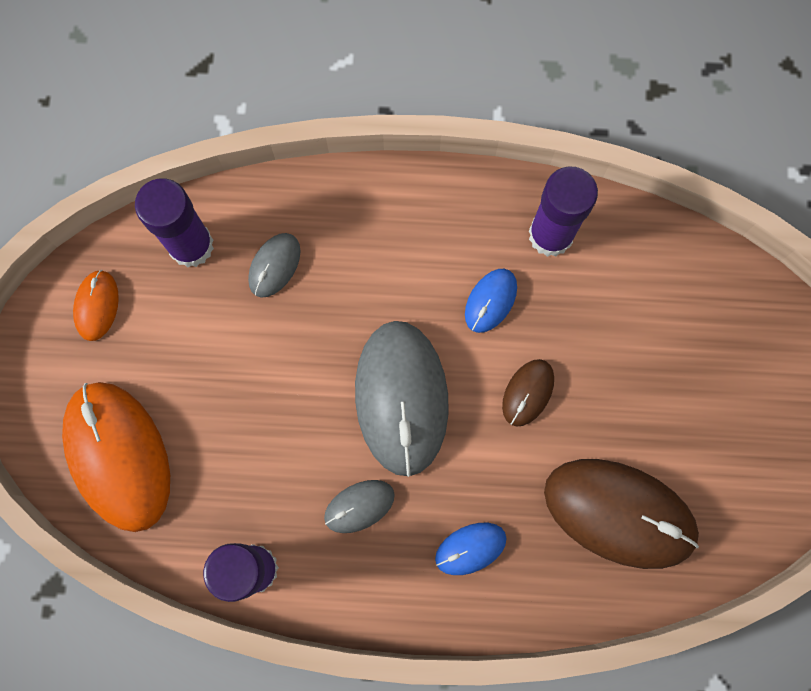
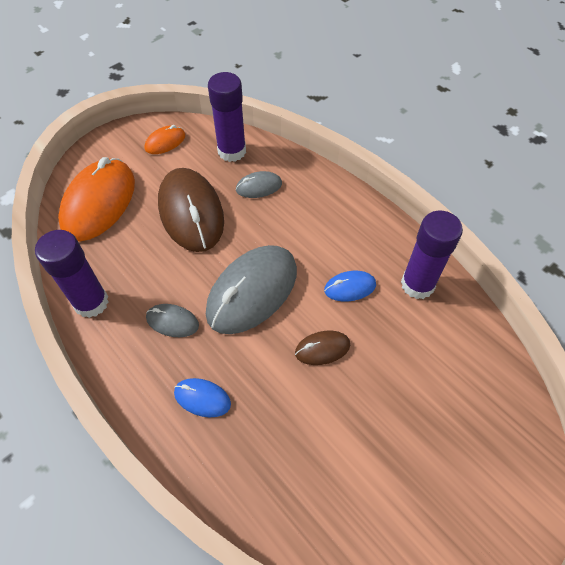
camera: 45 degrees right, 20 degrees down
brown mouse [544,459,699,569] -> brown mouse moved to [158,168,224,252]

